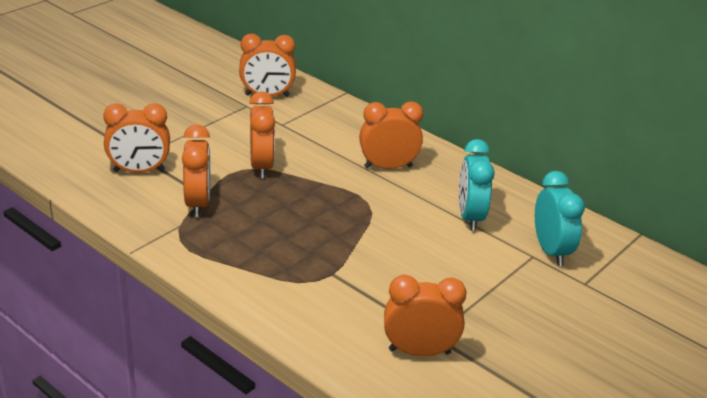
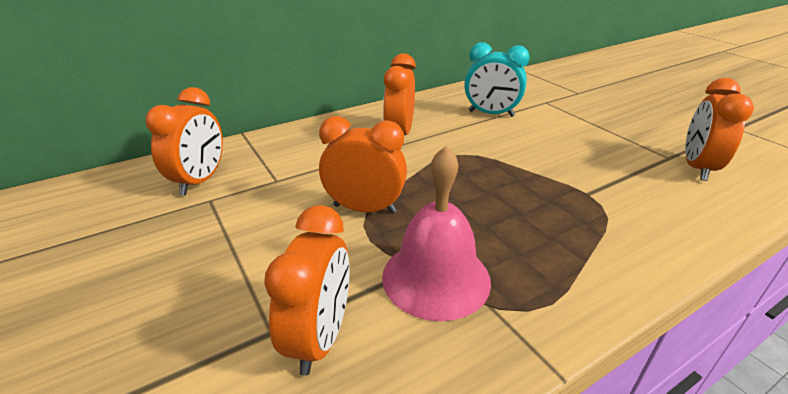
camera: 70 degrees left, 0 degrees up
orange clock [182,124,210,217] -> pink bell [382,146,491,321]
turquoise clock [535,171,585,266] -> none

